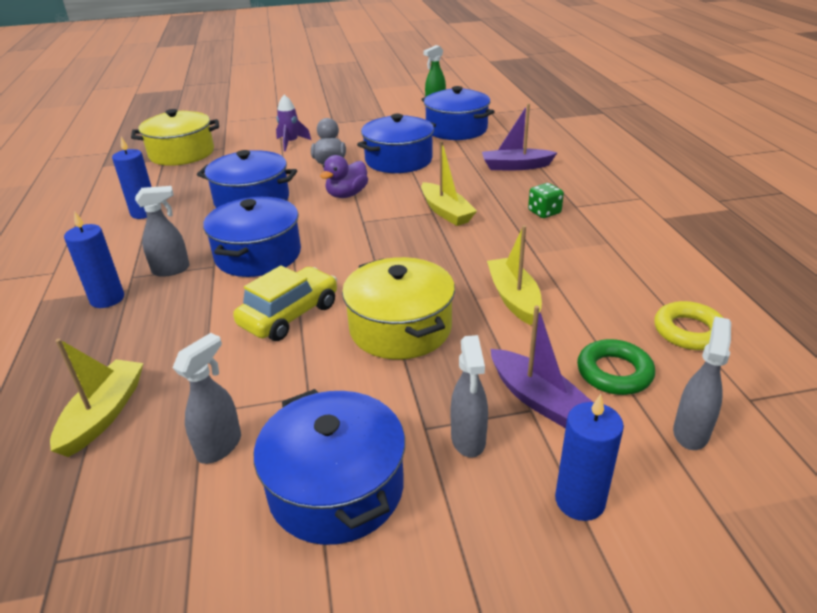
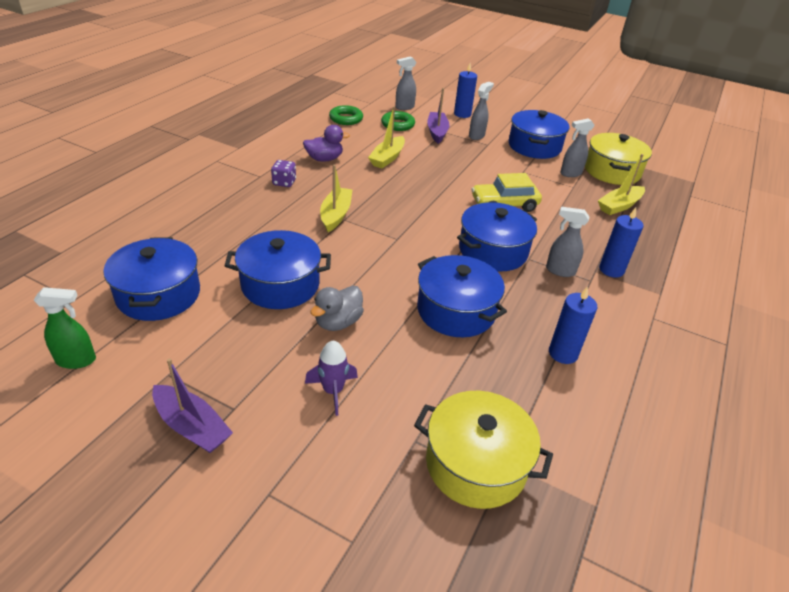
camera: 145 degrees left, 5 degrees up
purple duck [320,155,368,198] -> purple duck moved to [303,125,350,162]
yellow pot [342,257,455,359] -> yellow pot moved to [585,133,652,185]
purple boat [482,104,557,170] -> purple boat moved to [152,358,233,453]
green dice [528,183,564,218] -> purple dice [271,160,296,187]
yellow ring [654,301,724,350] -> green ring [329,105,363,125]

